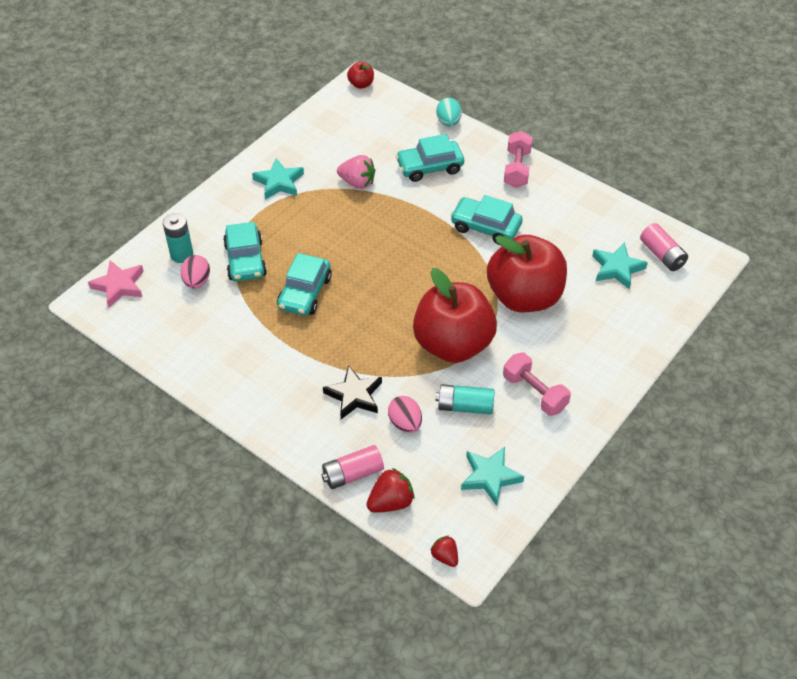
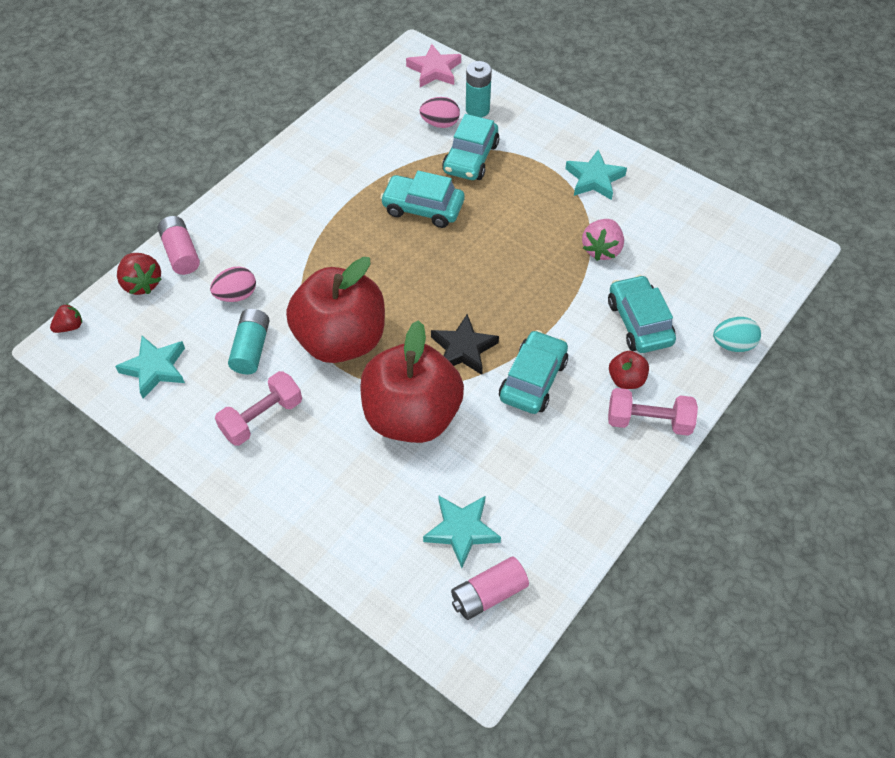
camera: 90 degrees right, 5 degrees up
turquoise car [223,222,267,282] -> turquoise car turned 60 degrees counterclockwise [442,114,499,180]
black star [323,365,382,419] -> black star moved to [431,314,499,375]
red apple [347,62,374,89] -> red apple moved to [609,351,649,389]

